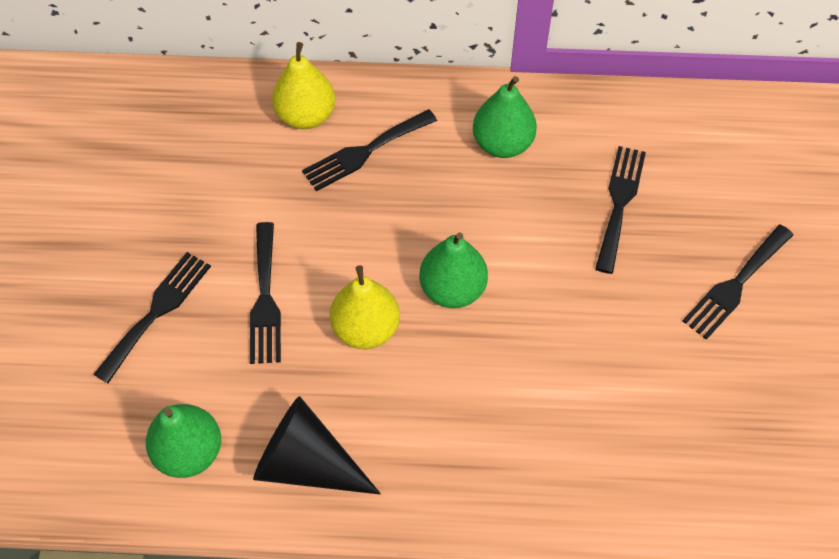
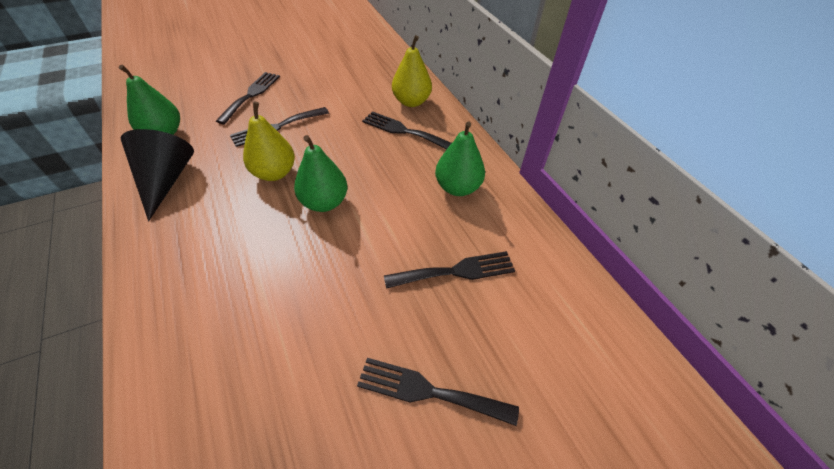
camera: 60 degrees right, 10 degrees down
black fork [93,252,211,383] -> black fork turned 75 degrees counterclockwise [216,72,280,124]

